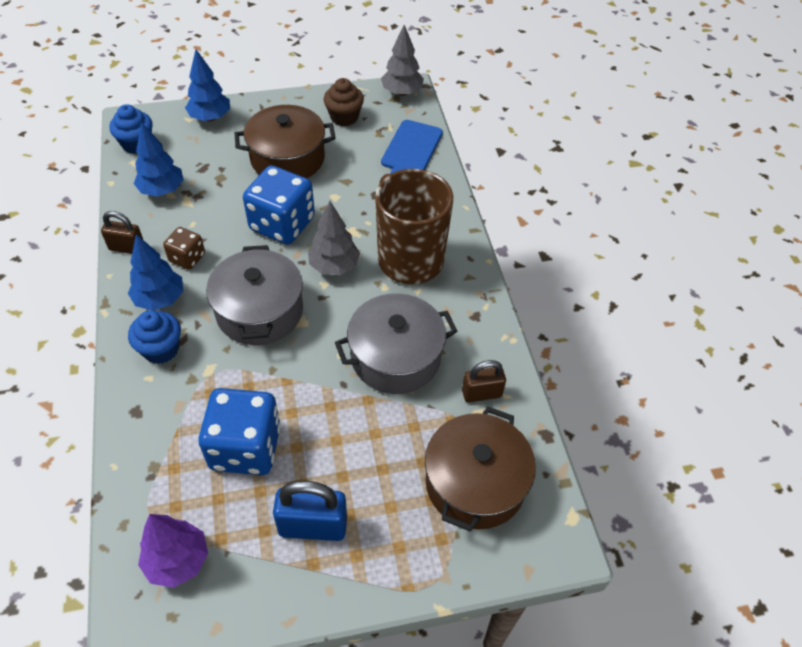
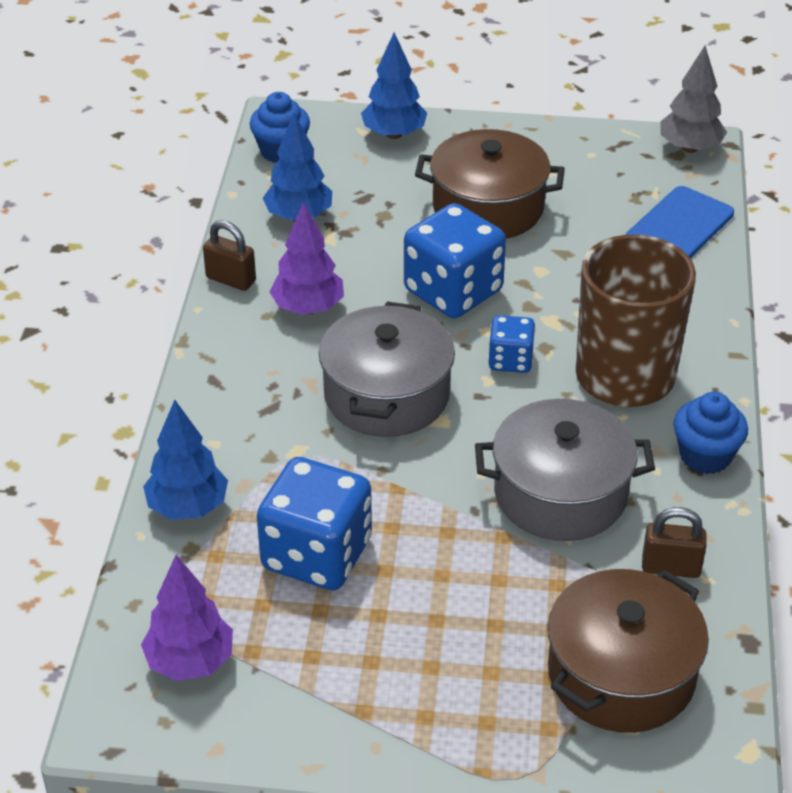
camera: 20 degrees right, 10 degrees down
blue tree [128,234,183,310] -> blue tree moved to [143,399,228,520]
blue cupcake [128,310,181,364] -> blue cupcake moved to [674,392,748,474]
brown dice [163,227,205,270] -> purple tree [269,202,344,315]
blue padlock [273,481,347,541] -> none
grey tree [308,201,360,275] -> blue dice [488,315,535,373]
brown cupcake [324,78,364,126] -> none

